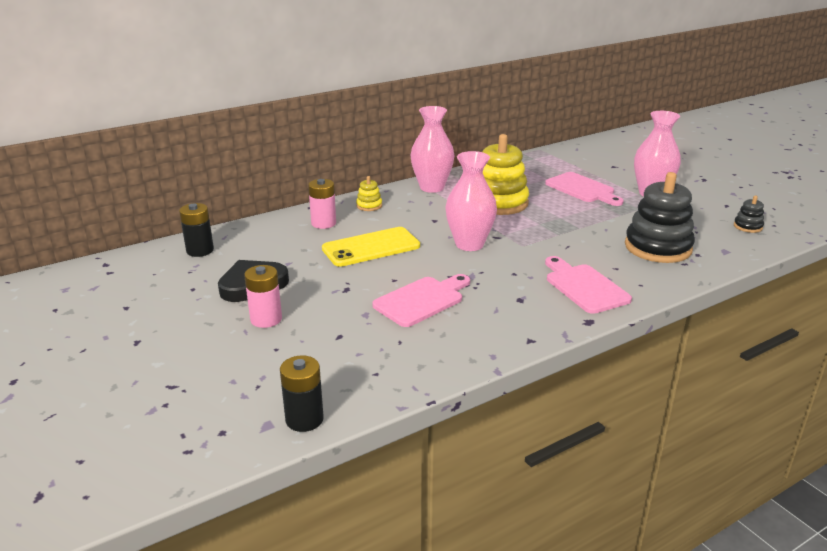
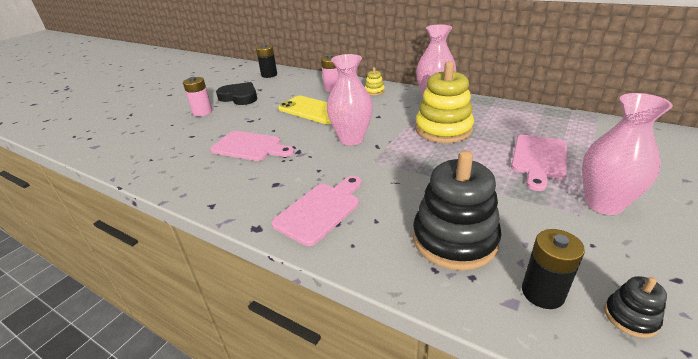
camera: 65 degrees right, 5 degrees up
black battery [280,355,324,432] -> black battery moved to [522,229,585,309]

